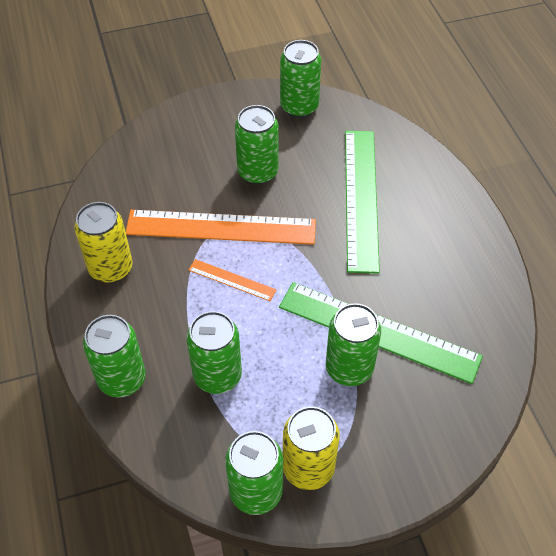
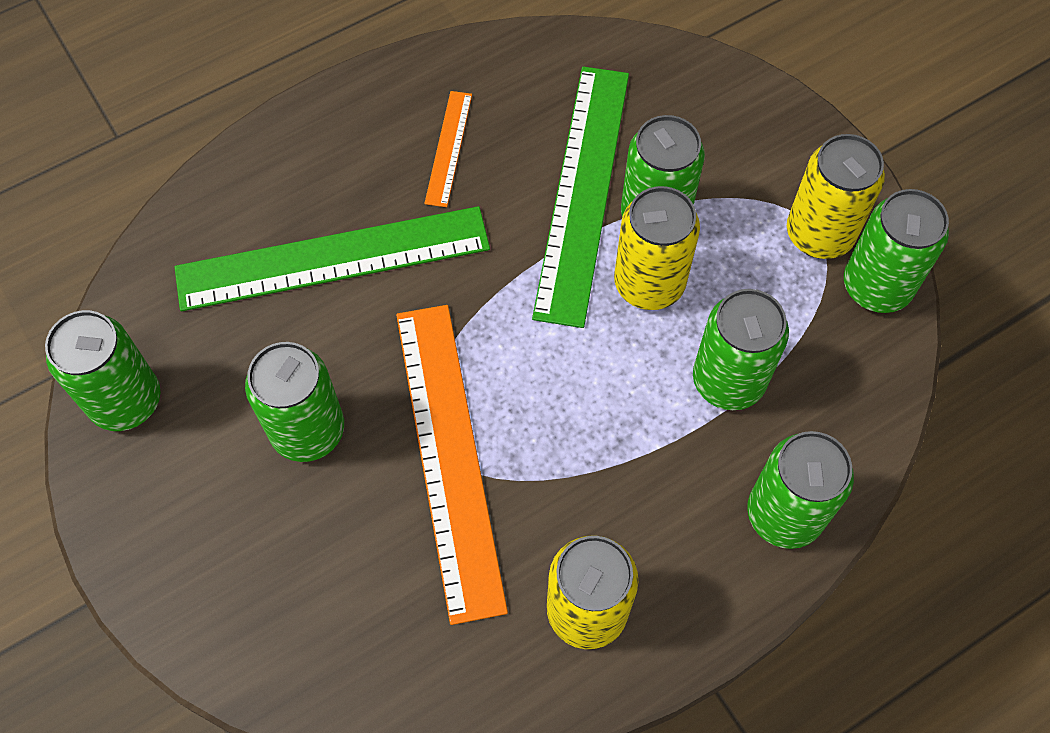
camera: 105 degrees left, 10 degrees up
orange ruler [189,259,276,301] -> orange ruler moved to [424,91,472,207]
none -> yellow can [614,186,700,310]

